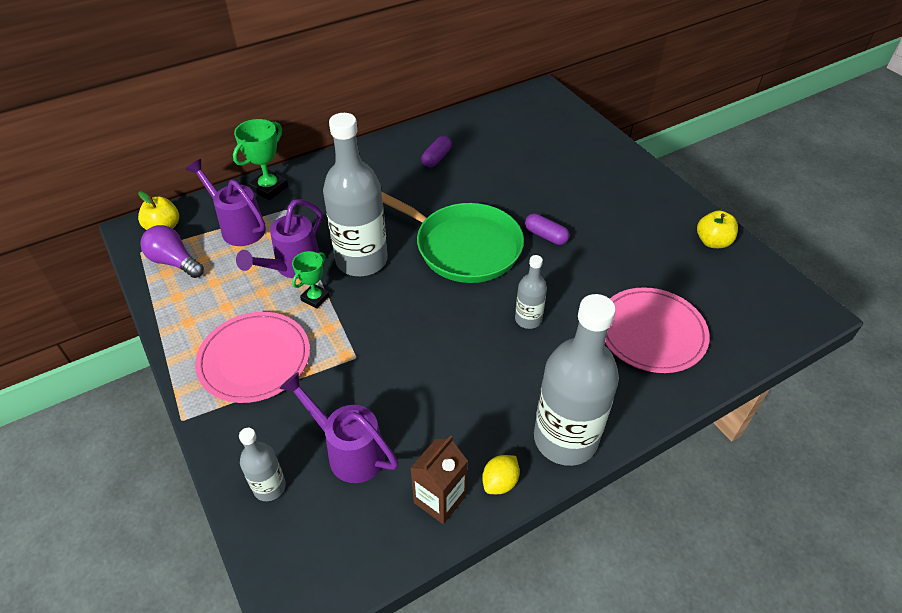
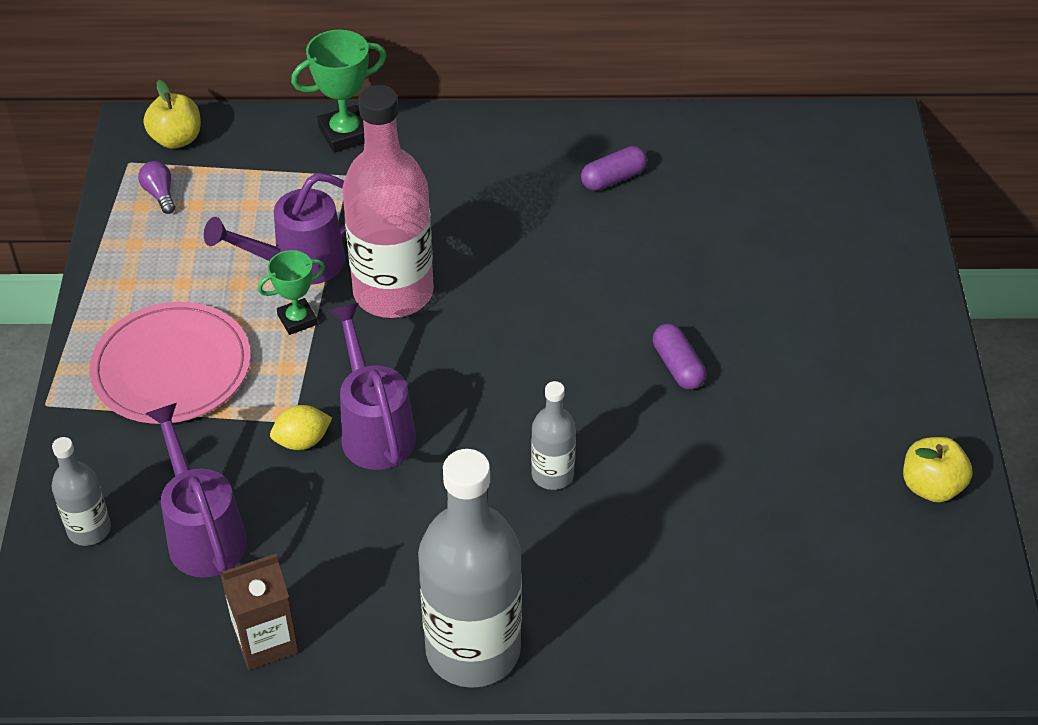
camera: 30 degrees right, 0 degrees up
purple light bulb [140,225,204,278] -> purple light bulb [138,161,175,214], size x0.58
purple watering can [186,159,266,246] -> purple watering can moved to [329,303,416,470]
grey bottle [323,113,388,276] -> pink bottle [342,85,434,318]
green pan [382,192,524,283] -> none
yellow lemon [482,455,520,494] -> yellow lemon moved to [270,405,332,450]
pink plate [605,287,710,373] -> none

